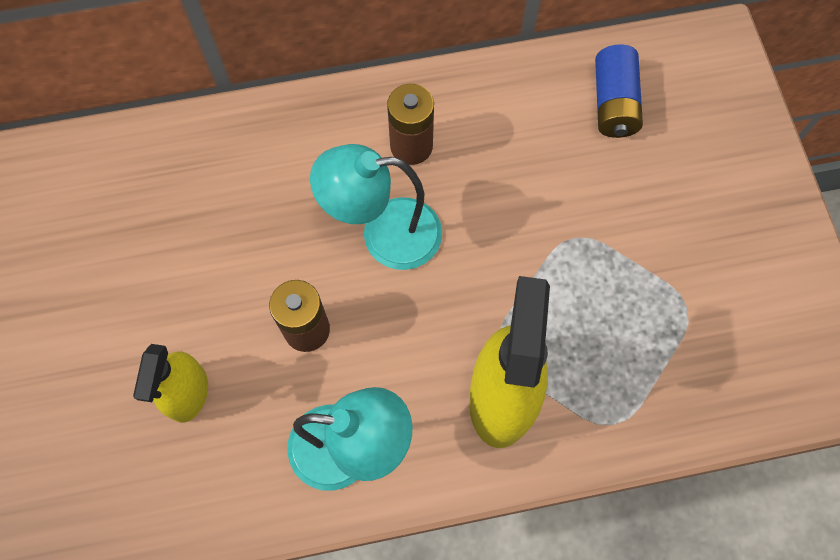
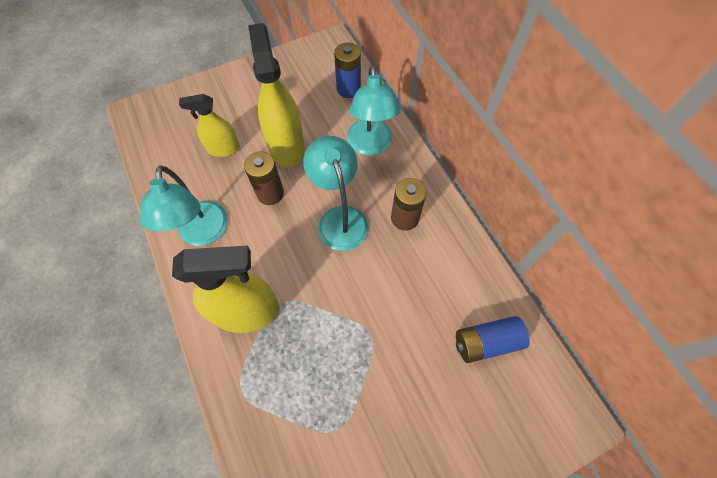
camera: 75 degrees right, 5 degrees down
none -> yellow spray bottle [248,23,305,167]
none -> blue battery [334,42,361,98]
none -> turquoise lamp [347,65,401,155]

